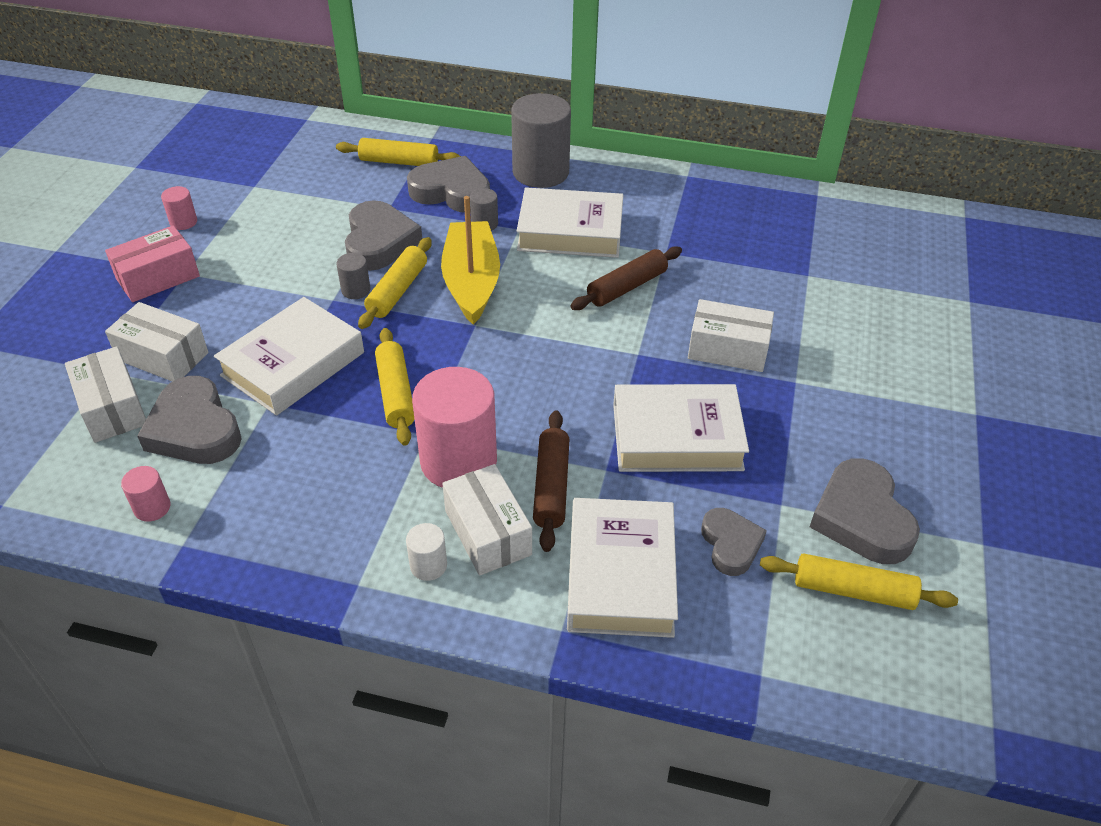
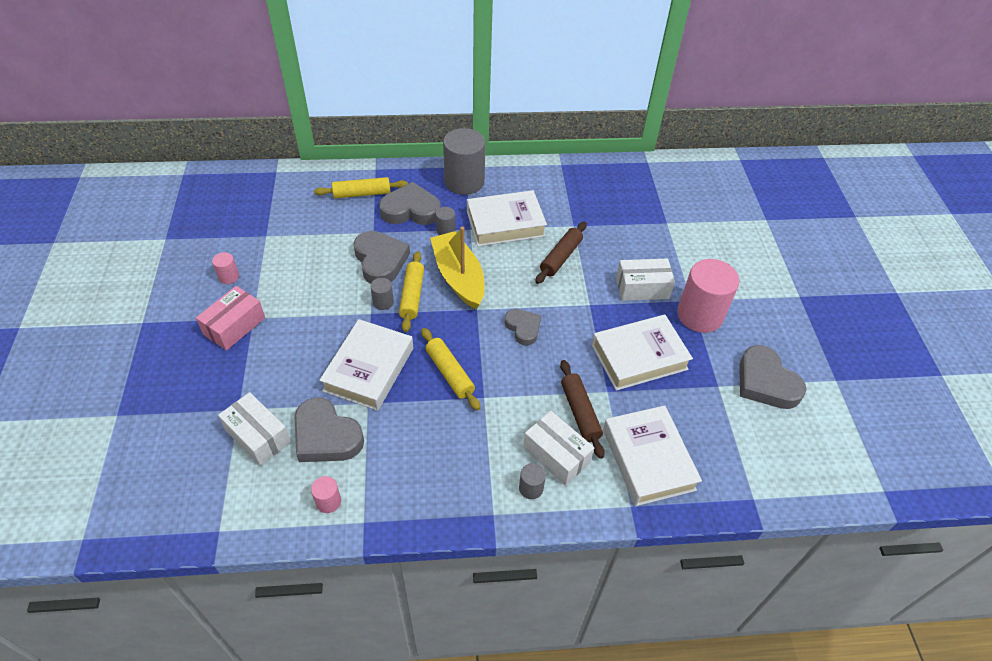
camera: 20 degrees left, 5 degrees up
white box [105,302,209,382] -> none
white cylinder [406,523,447,581] -> grey cylinder [519,463,546,499]
pink cylinder [412,367,497,488] -> pink cylinder moved to [677,259,740,333]
grey heart [701,508,767,576] -> grey heart moved to [505,309,541,346]
yellow rolling pin [760,553,958,610] -> none

